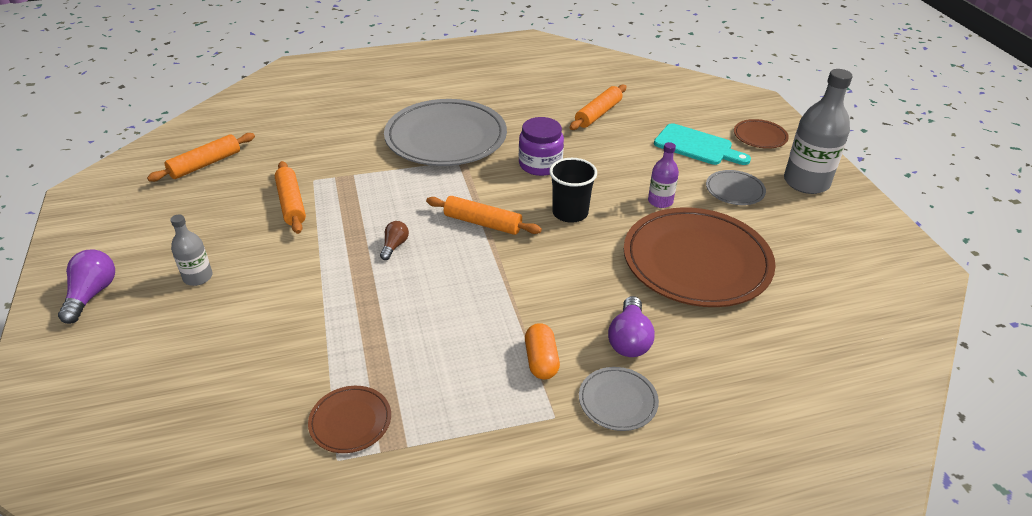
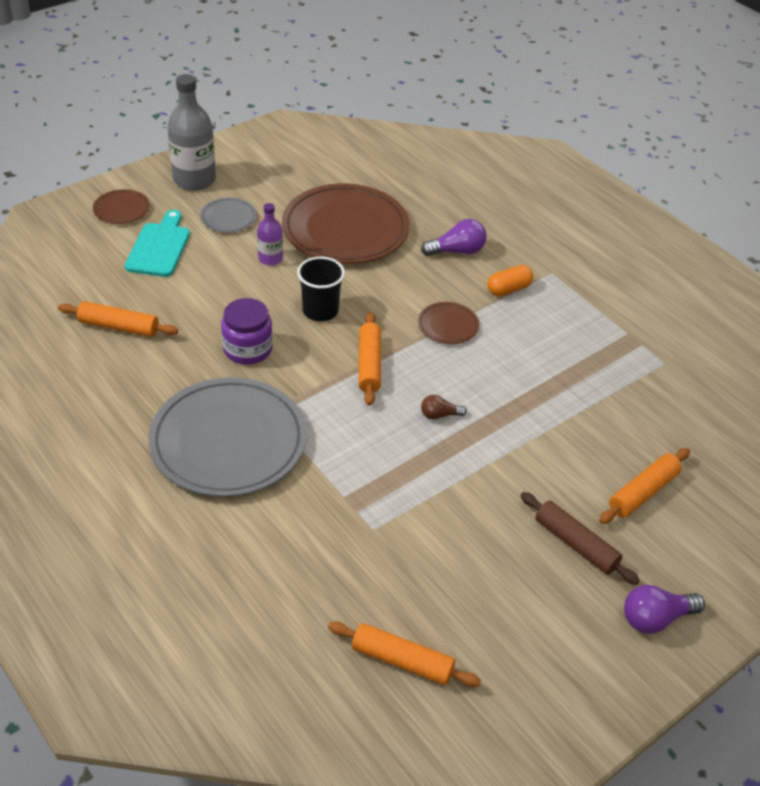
camera: 115 degrees left, 5 degrees up
grey bottle [170,214,213,286] -> brown rolling pin [520,492,640,585]
orange rolling pin [275,161,306,234] -> orange rolling pin moved to [599,448,690,524]
brown plate [308,386,391,453] -> brown plate moved to [418,302,479,344]
grey plate [579,367,659,431] -> none

